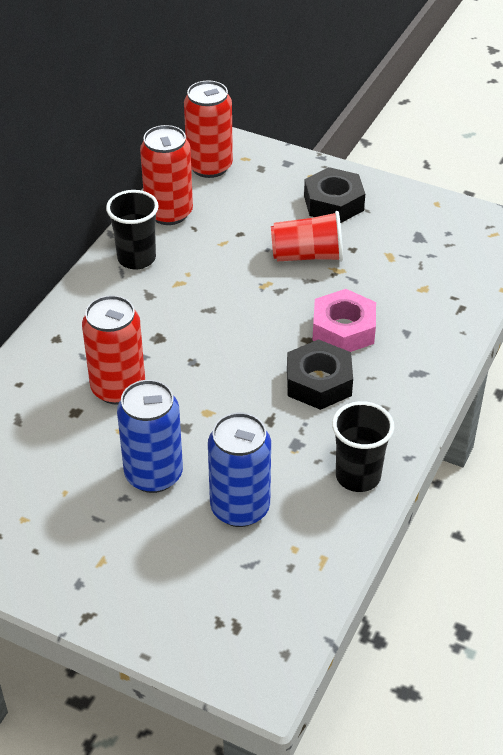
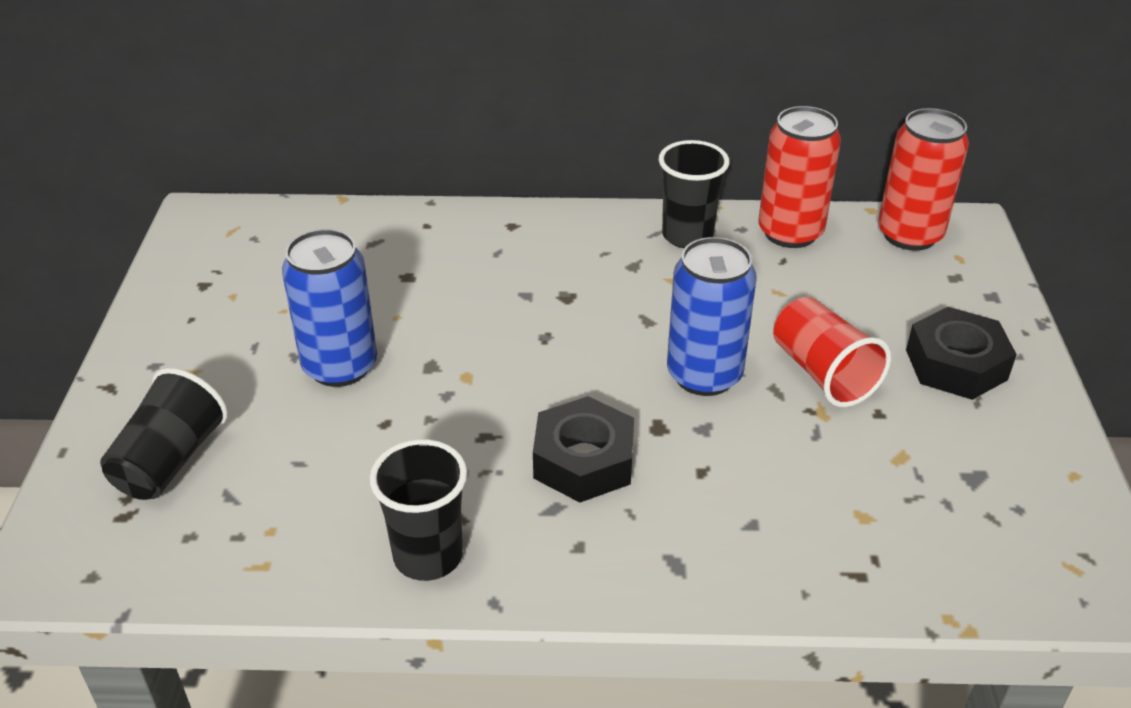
camera: 65 degrees right, 5 degrees down
red can [82,295,145,405] -> none
blue can [208,413,271,527] -> blue can moved to [667,237,757,396]
pink nut [312,289,376,352] -> none
none -> black cup [100,368,228,500]

